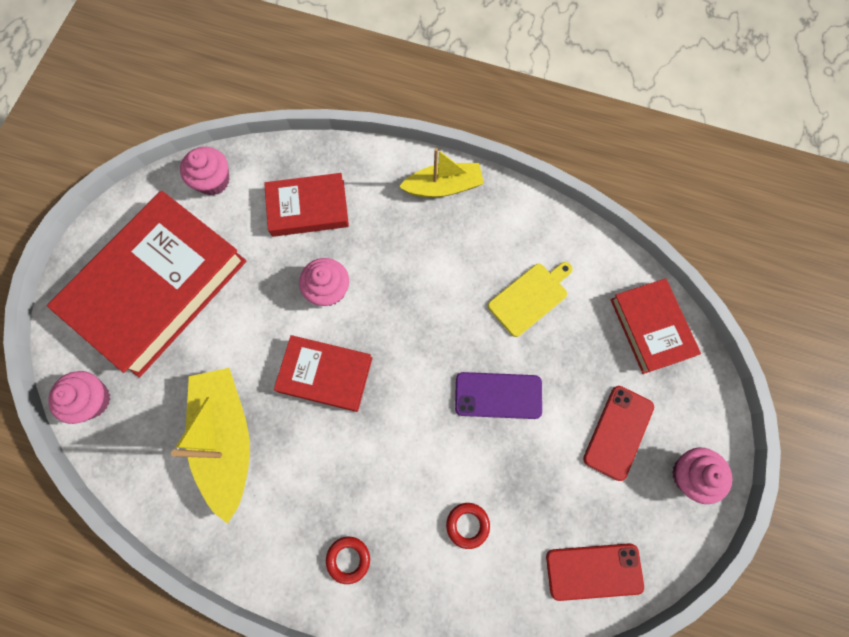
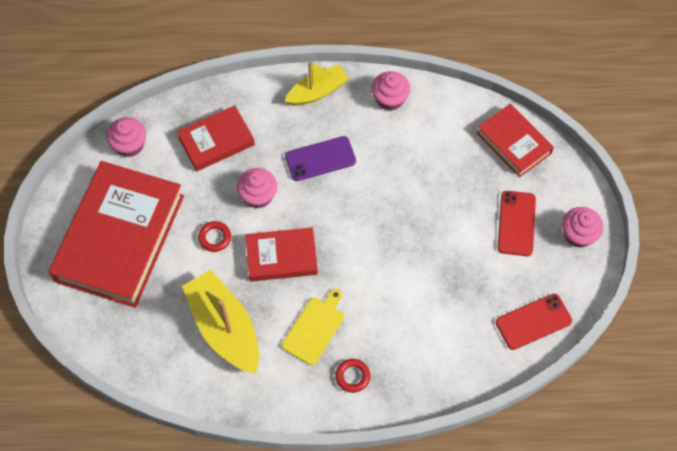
camera: 20 degrees left, 10 degrees down
pink cupcake [48,371,110,424] -> pink cupcake moved to [372,71,410,111]
red ring [446,503,490,549] -> red ring moved to [198,221,231,252]
purple phone [455,372,542,419] -> purple phone moved to [285,136,356,181]
yellow cutting board [488,262,573,337] -> yellow cutting board moved to [282,289,344,365]

